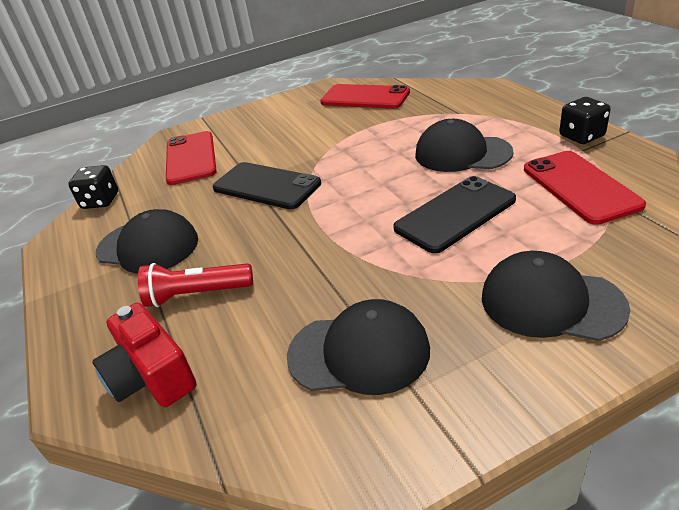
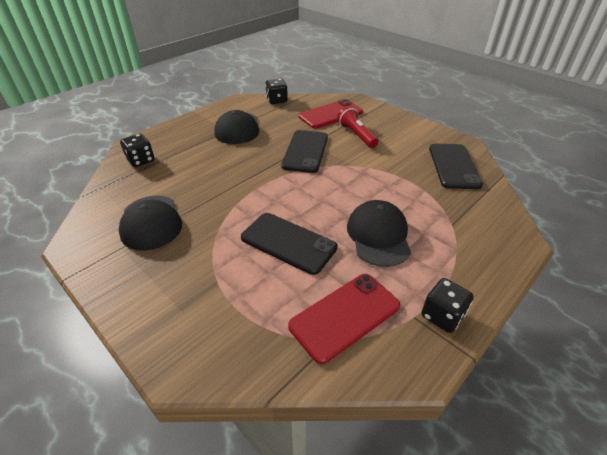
camera: 65 degrees right, 5 degrees up
red camera [92,303,197,407] -> black dice [120,134,154,167]
red flashlight [138,263,253,307] -> red flashlight moved to [337,106,379,148]
red phone [320,84,410,109] -> black phone [429,144,483,189]
black cap [482,251,630,341] -> none

